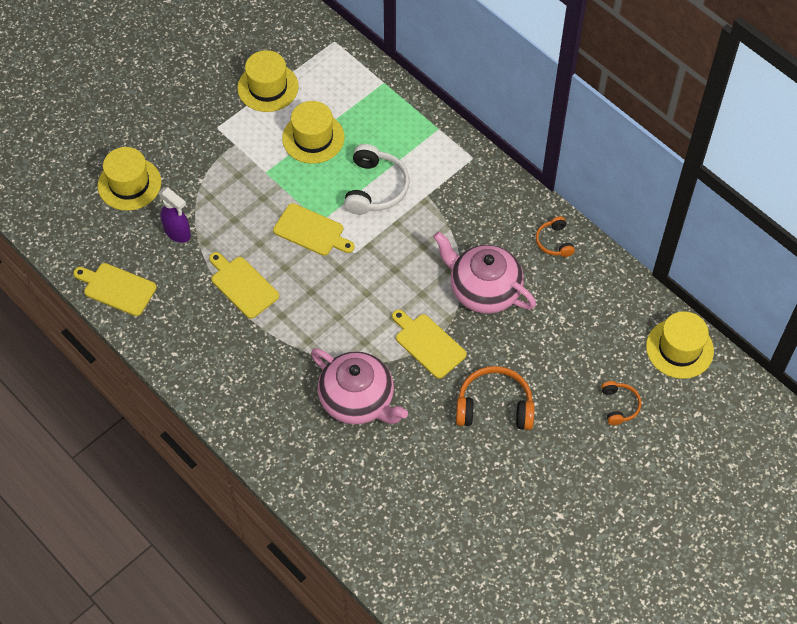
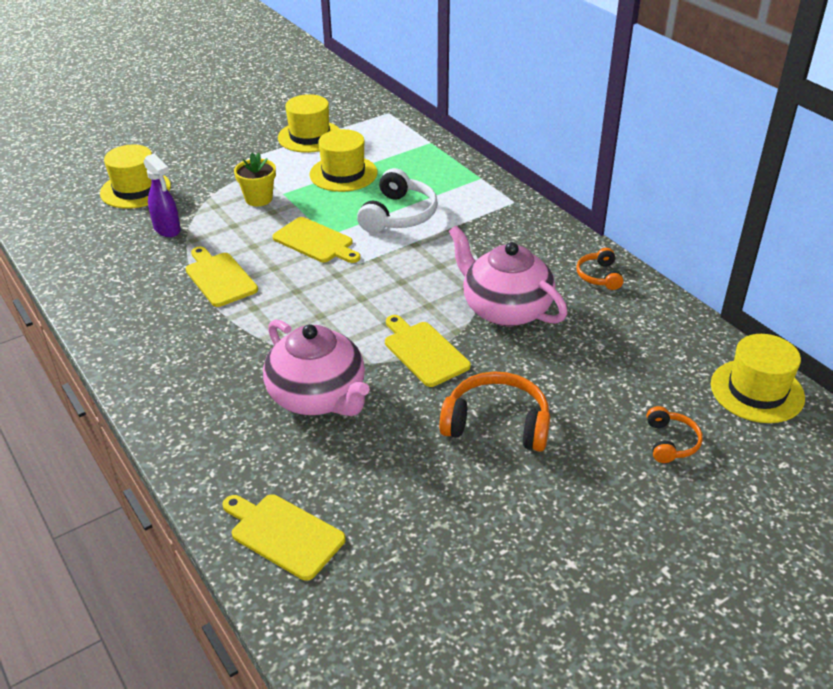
camera: 10 degrees right, 20 degrees down
yellow cutting board [73,263,157,316] -> yellow cutting board moved to [222,494,346,581]
none -> yellow flower pot [234,153,276,206]

